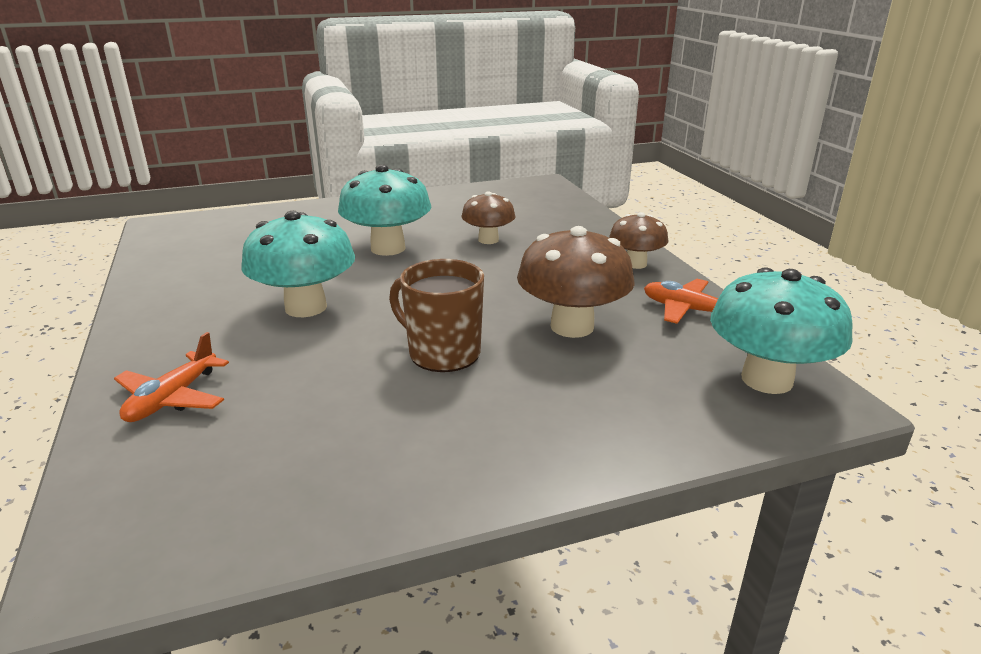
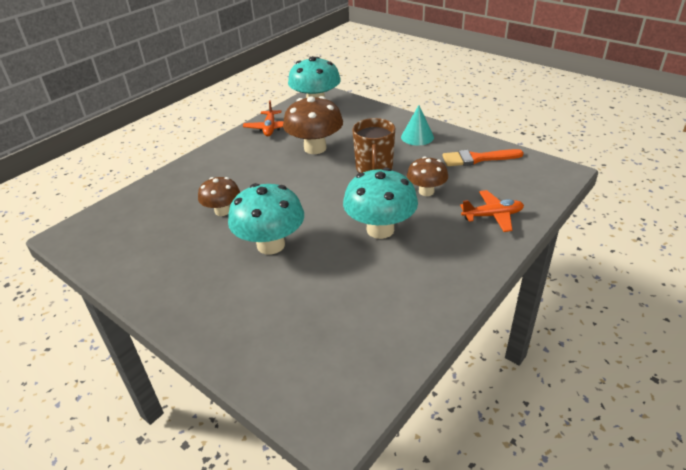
camera: 120 degrees left, 10 degrees up
brown mushroom [609,212,669,269] -> brown mushroom moved to [407,157,448,196]
none -> turquoise cone [401,105,434,145]
none -> orange brush [442,149,524,166]

